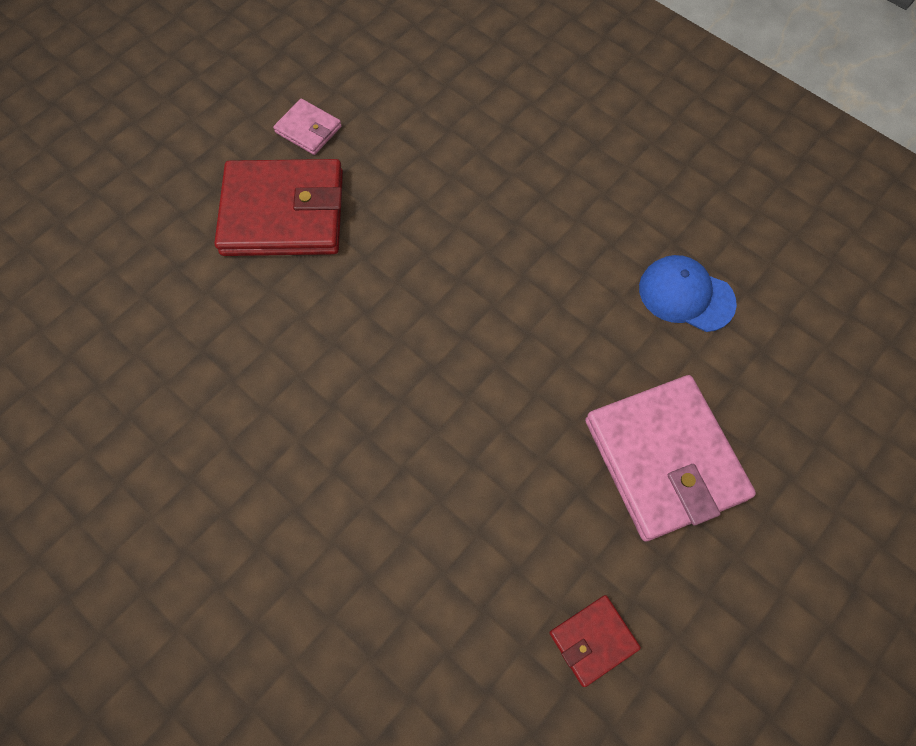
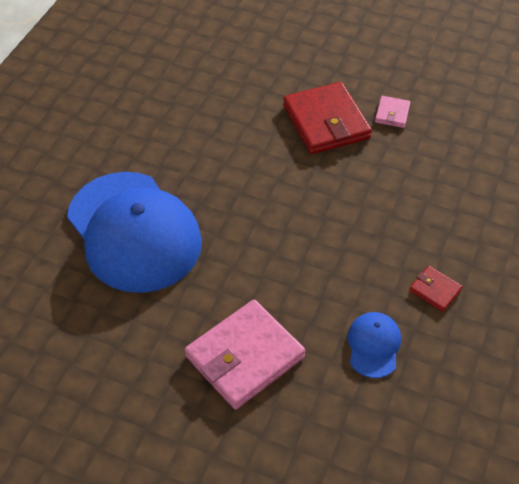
camera: 70 degrees right, 15 degrees down
red wallet [549,595,641,687] -> red wallet moved to [409,266,462,312]
none -> blue cap [67,172,202,293]

